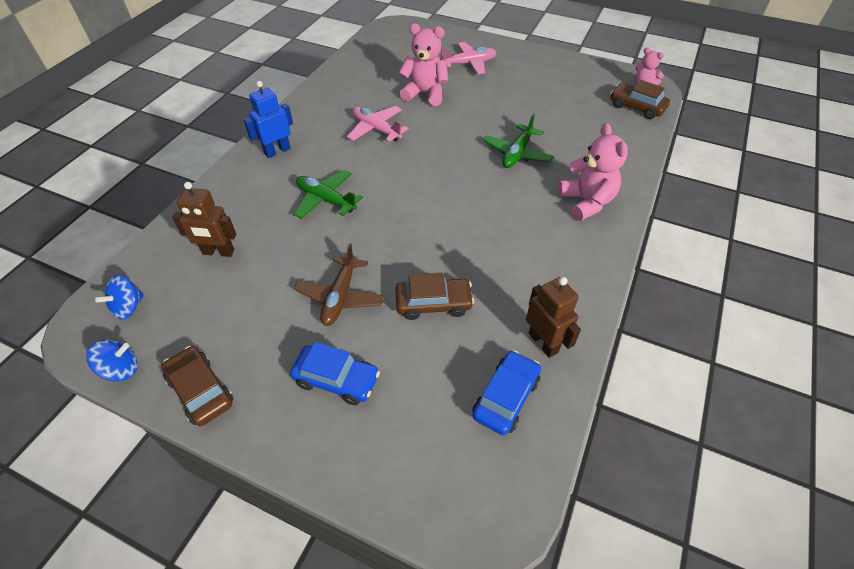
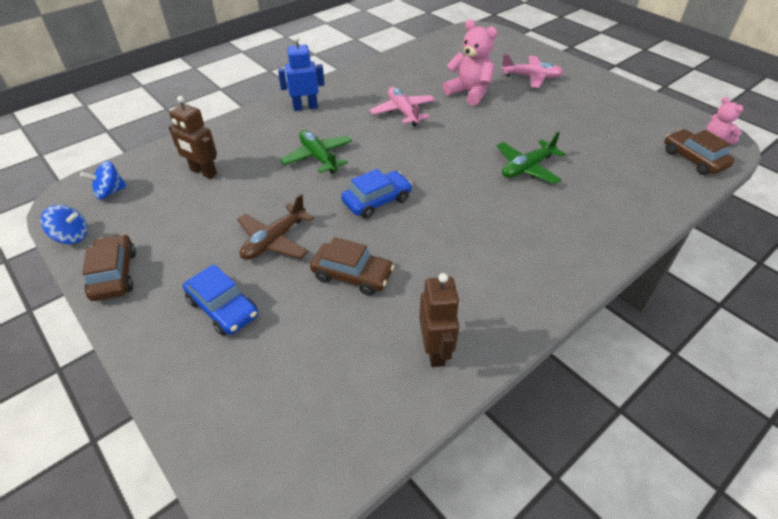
camera: 25 degrees right, 5 degrees down
blue car [472,350,541,435] -> blue car moved to [341,169,412,218]
pink teddy bear [558,123,628,221] -> none

